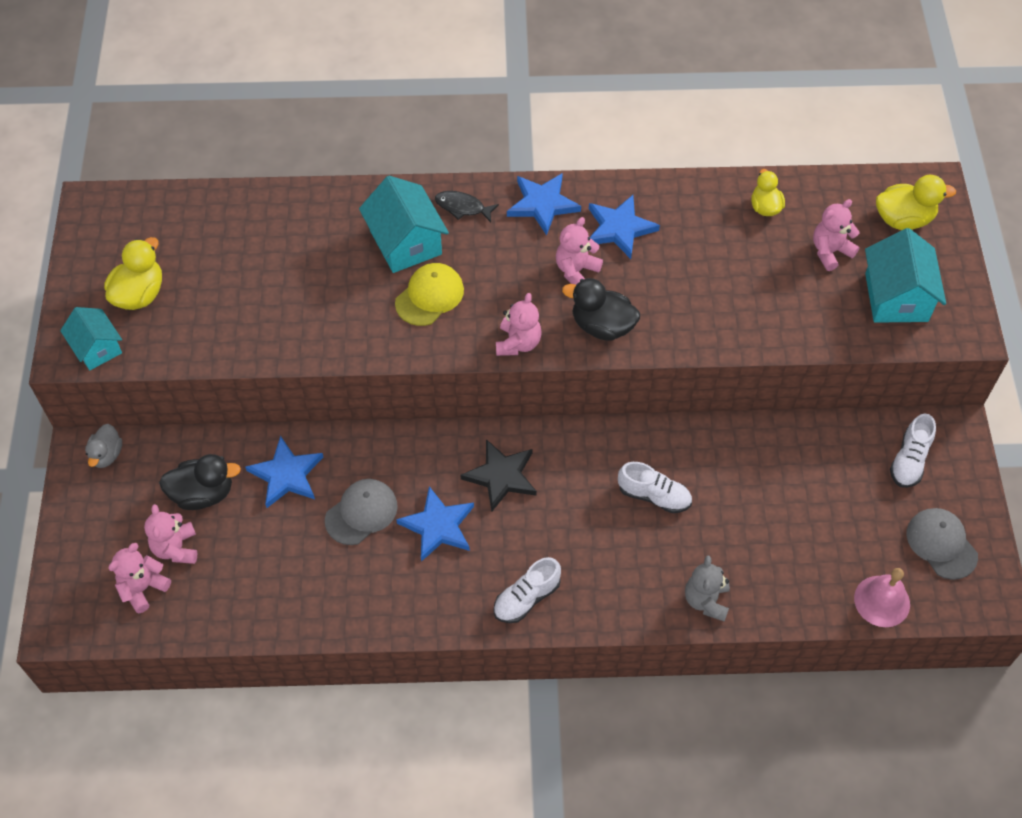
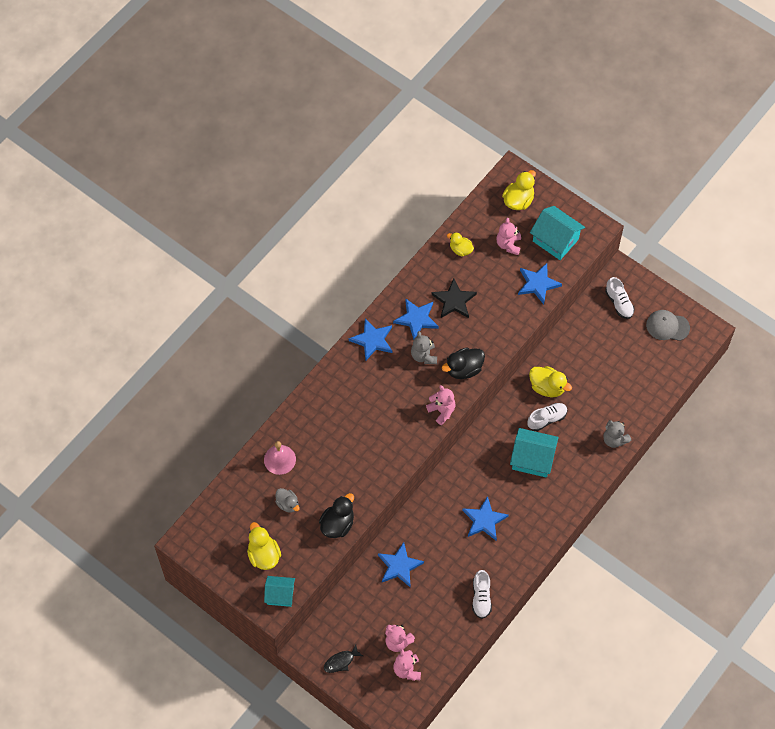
camera: 50 degrees left, 5 degrees up
grey duck [85,424,122,468] -> grey duck moved to [275,488,300,513]
black duck [159,454,241,510] -> black duck moved to [319,493,354,538]
grey cap [325,479,398,545] -> none
turquoise house [359,176,449,273] -> turquoise house moved to [510,428,559,478]
yellow cap [395,263,464,326] -> none
black fish [435,191,499,222] -> black fish moved to [324,644,363,673]
black star [461,439,537,511] -> black star moved to [432,278,477,318]
white shoe [493,557,561,623] -> white shoe moved to [472,570,492,619]
pink teddy bear [556,217,603,285] -> grey teddy bear [411,331,437,364]
pink bell [854,568,910,627] -> pink bell moved to [264,441,296,475]
none -> blue star [518,263,562,304]
none -> yellow duck [529,366,572,397]

